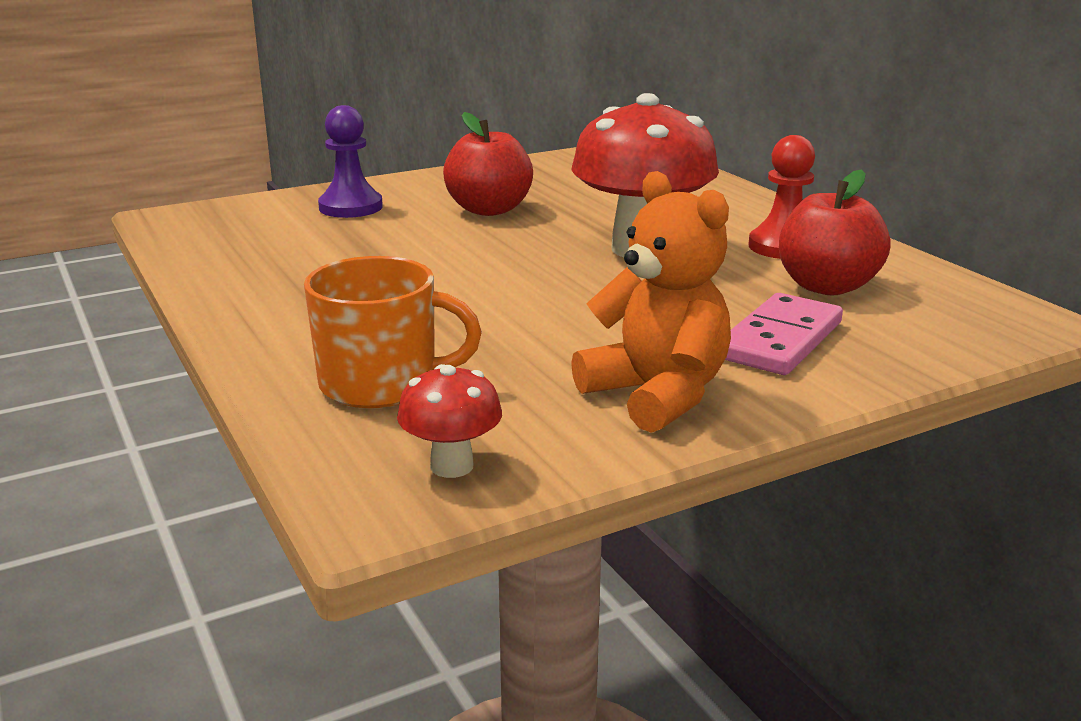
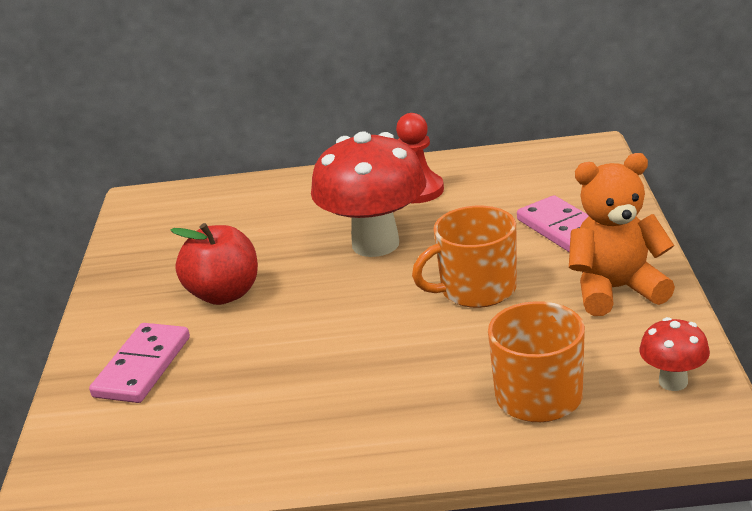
camera: 60 degrees left, 5 degrees up
purple pawn [318,105,383,218] -> pink domino [89,323,190,403]
red apple [779,169,891,295] -> none
none -> orange mug [412,206,517,308]

